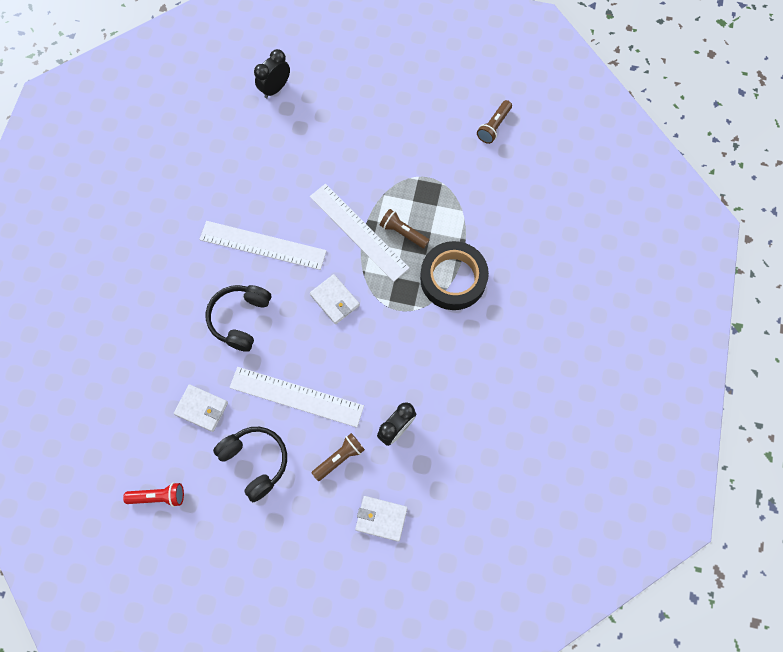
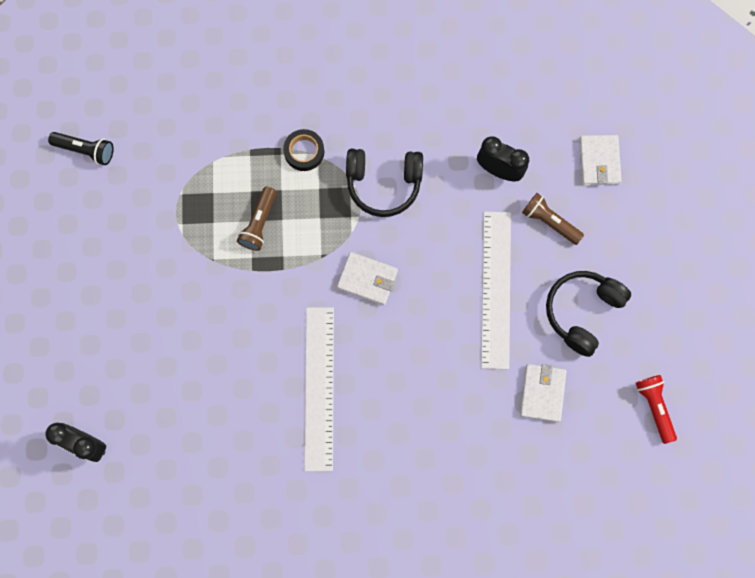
camera: 105 degrees left, 5 degrees up
black headphones [206,285,271,352] -> black headphones moved to [346,149,423,217]
white ruler [310,184,409,282] -> none
white wallet [310,274,360,324] -> white wallet turned 75 degrees clockwise [337,252,398,305]
black tape [420,241,489,310] -> black tape [283,129,324,171], size x0.50
brown flashlight [477,100,512,144] -> black flashlight [48,132,114,165]

